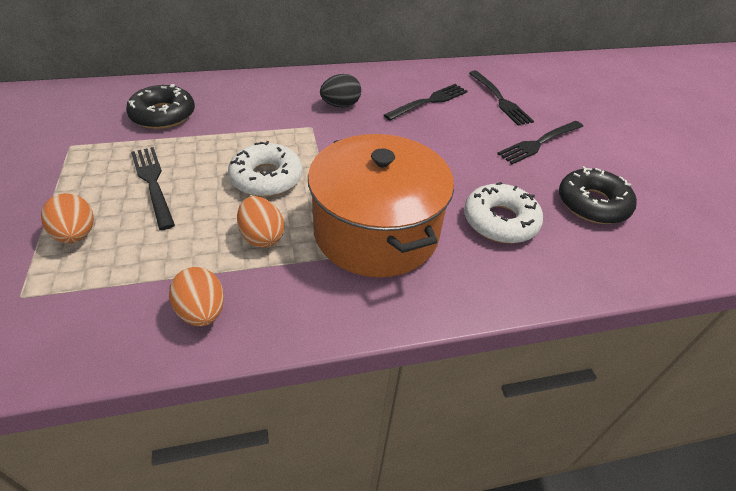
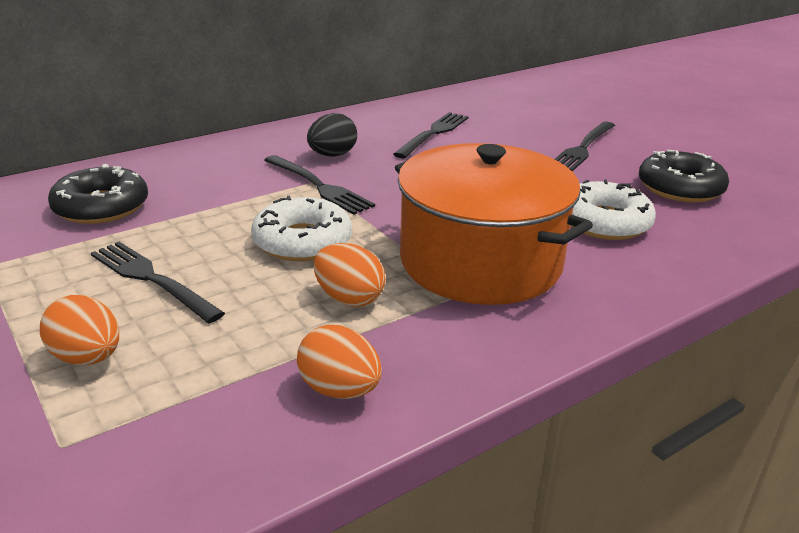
camera: 20 degrees left, 15 degrees down
black fork [469,71,534,126] -> black fork moved to [264,155,375,215]

